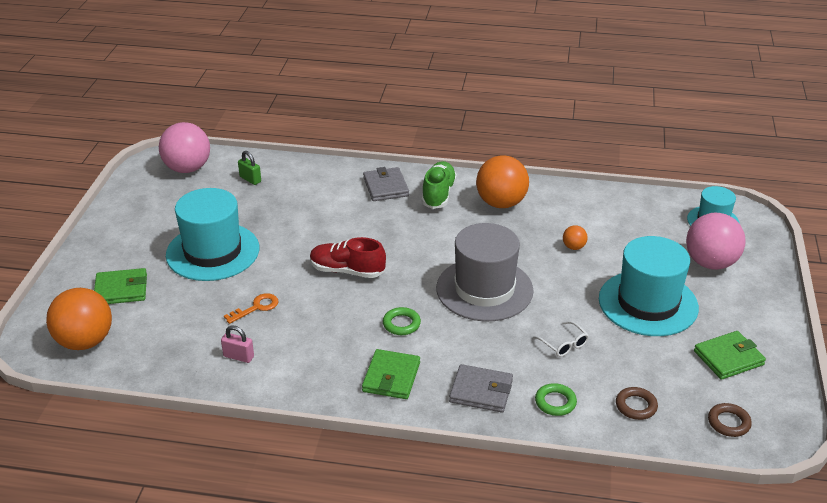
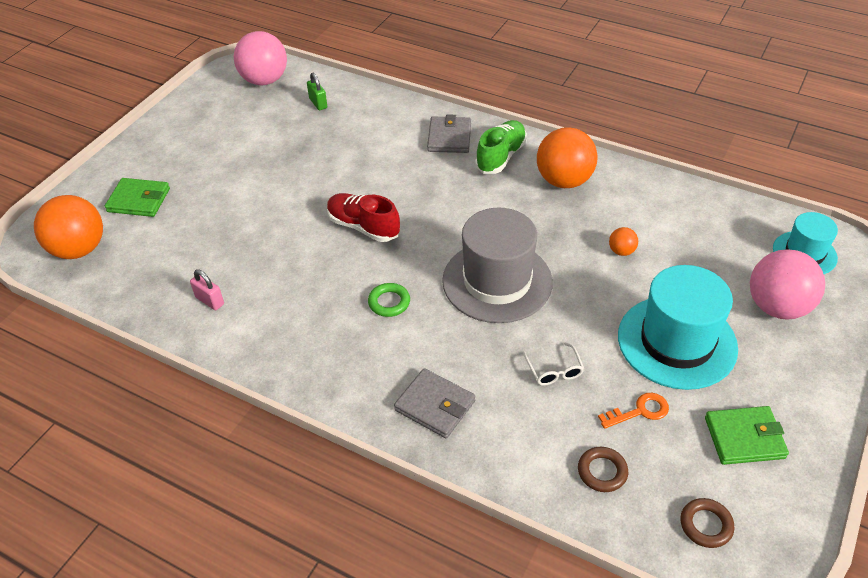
camera: 20 degrees right, 10 degrees up
turquoise hat [166,188,259,281] -> none
orange key [224,293,278,324] -> orange key moved to [598,393,669,429]
green wallet [362,349,420,399] -> none
green ring [535,383,577,416] -> none

